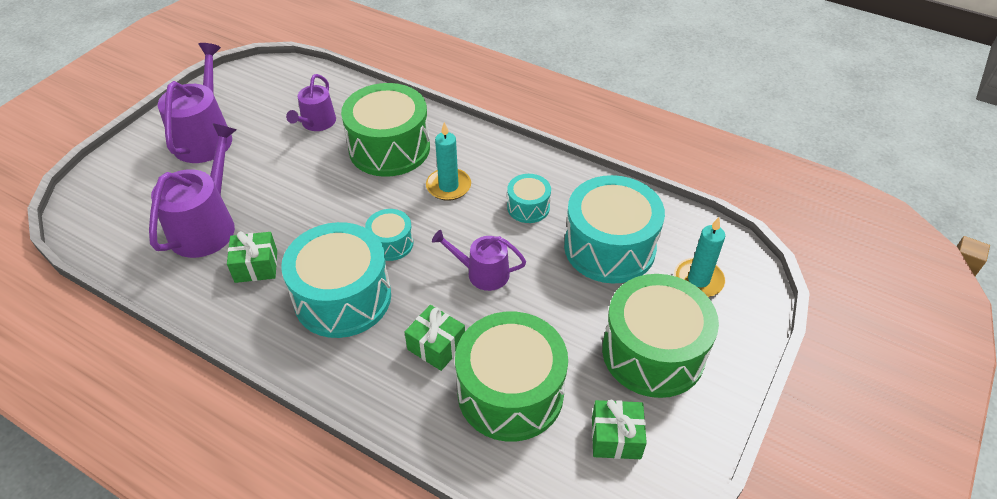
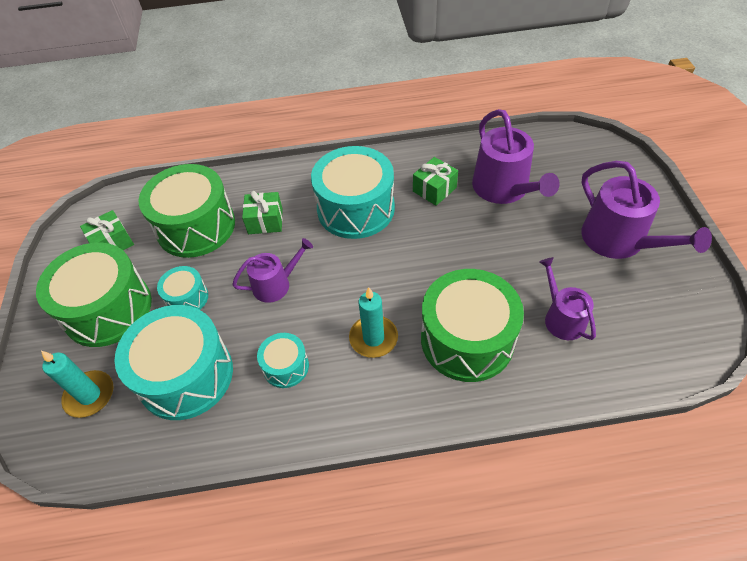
camera: 145 degrees right, 5 degrees up
turquoise drum [365,209,413,261] -> turquoise drum moved to [157,266,208,310]

